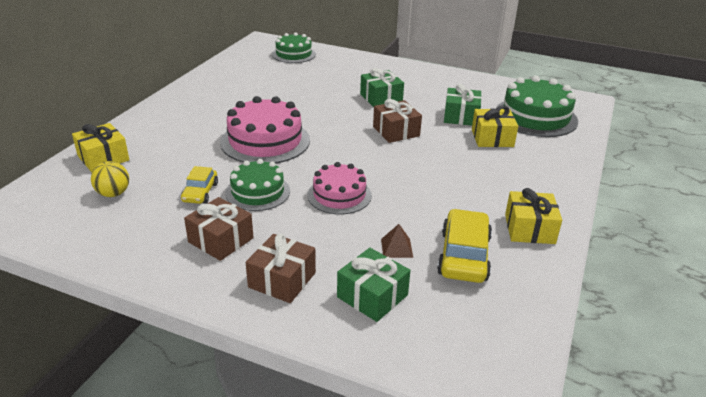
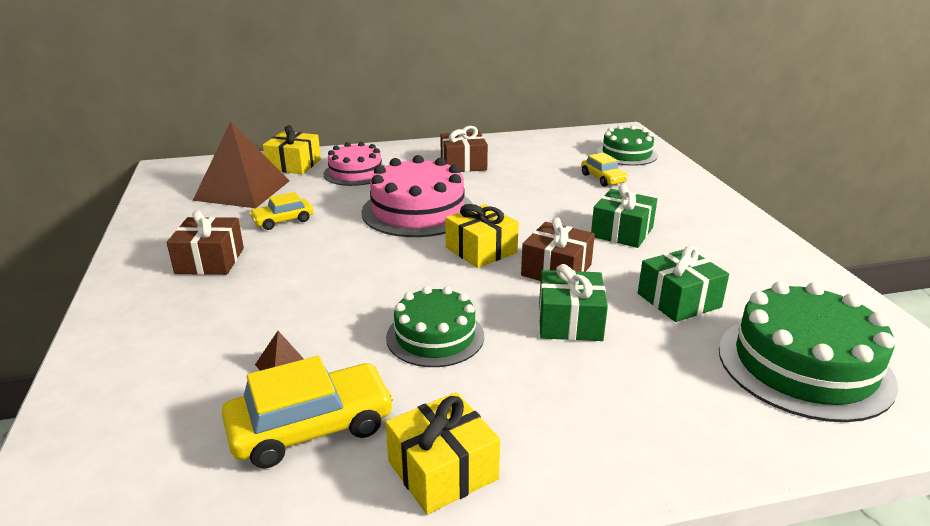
camera: 55 degrees right, 5 degrees down
yellow ball [91,161,129,197] -> brown pyramid [193,121,290,208]
green cake [225,159,290,211] -> green cake moved to [386,286,484,367]
brown gift [246,234,316,303] -> brown gift moved to [440,126,488,172]
pink cake [307,162,372,214] -> pink cake moved to [323,142,384,186]
green gift [337,248,410,322] -> green gift moved to [539,264,608,341]
yellow gift [472,106,518,147] -> yellow gift moved to [445,204,519,268]
none -> yellow car [581,152,628,187]

